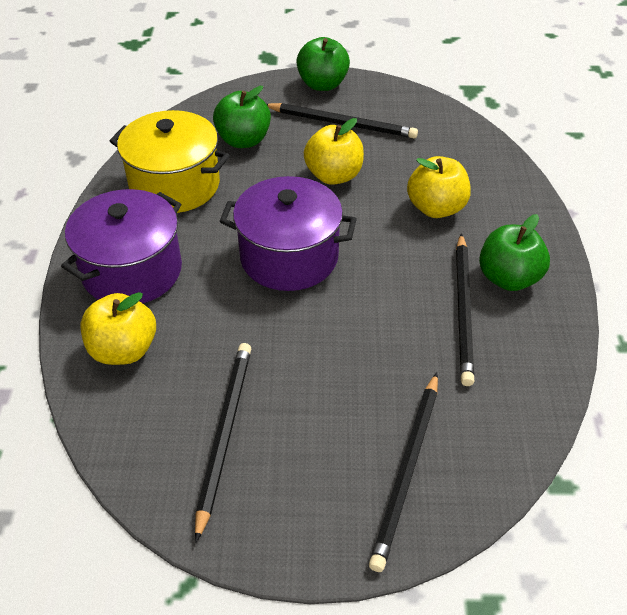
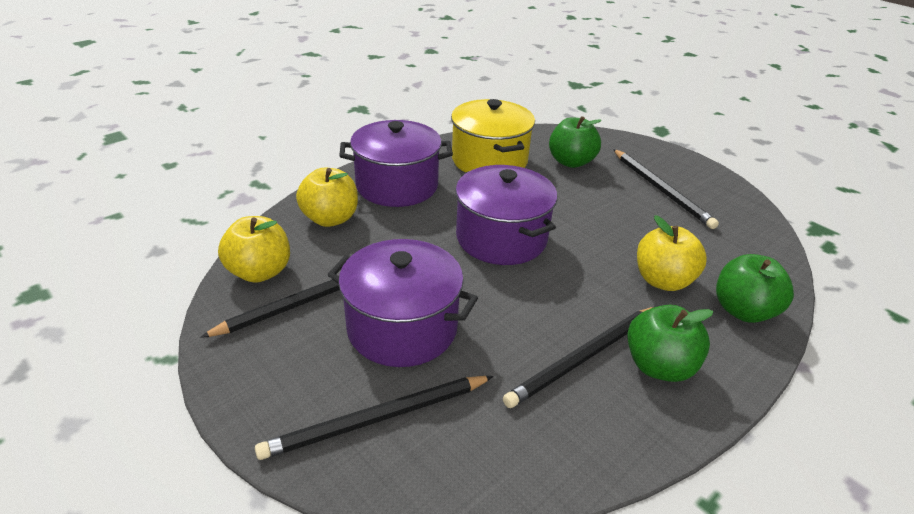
camera: 45 degrees right, 10 degrees down
green apple [296,37,350,91] -> green apple moved to [716,254,794,323]
yellow apple [304,118,364,185] -> yellow apple moved to [218,216,290,283]
none -> purple pot [328,239,478,367]

